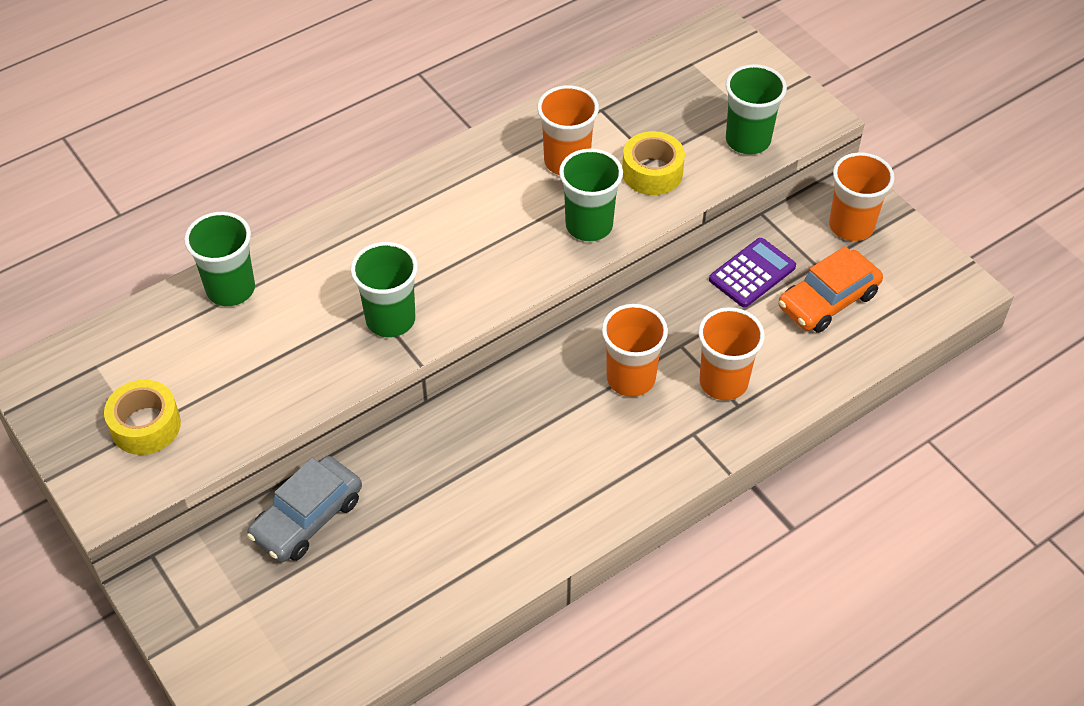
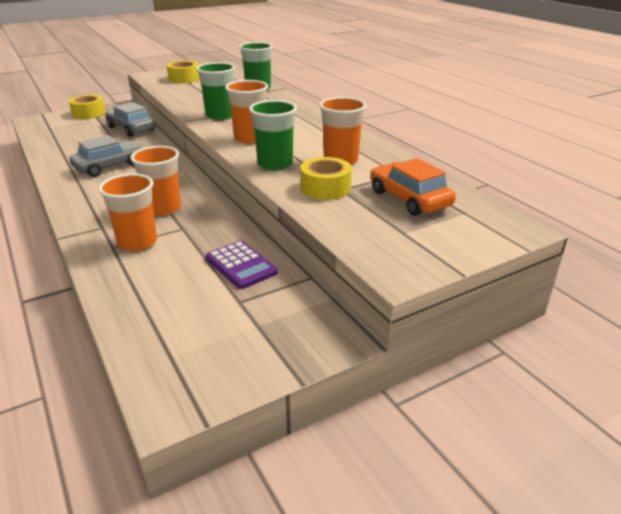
camera: 95 degrees right, 20 degrees down
green cup [726,64,787,155] -> none
orange car [778,246,883,333] -> orange car moved to [370,158,456,216]
orange cup [829,152,895,241] -> orange cup moved to [225,80,268,144]
none -> yellow tape [69,95,106,119]
none -> grey car [69,135,144,177]

